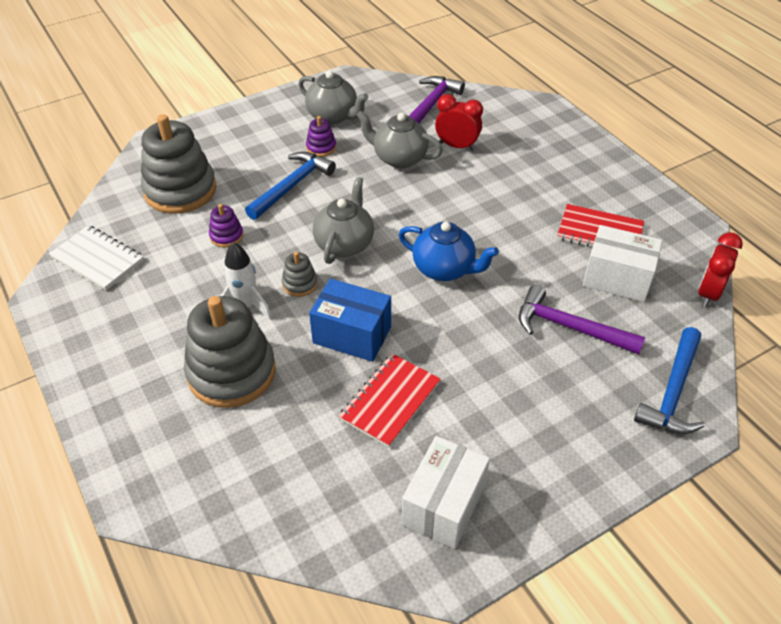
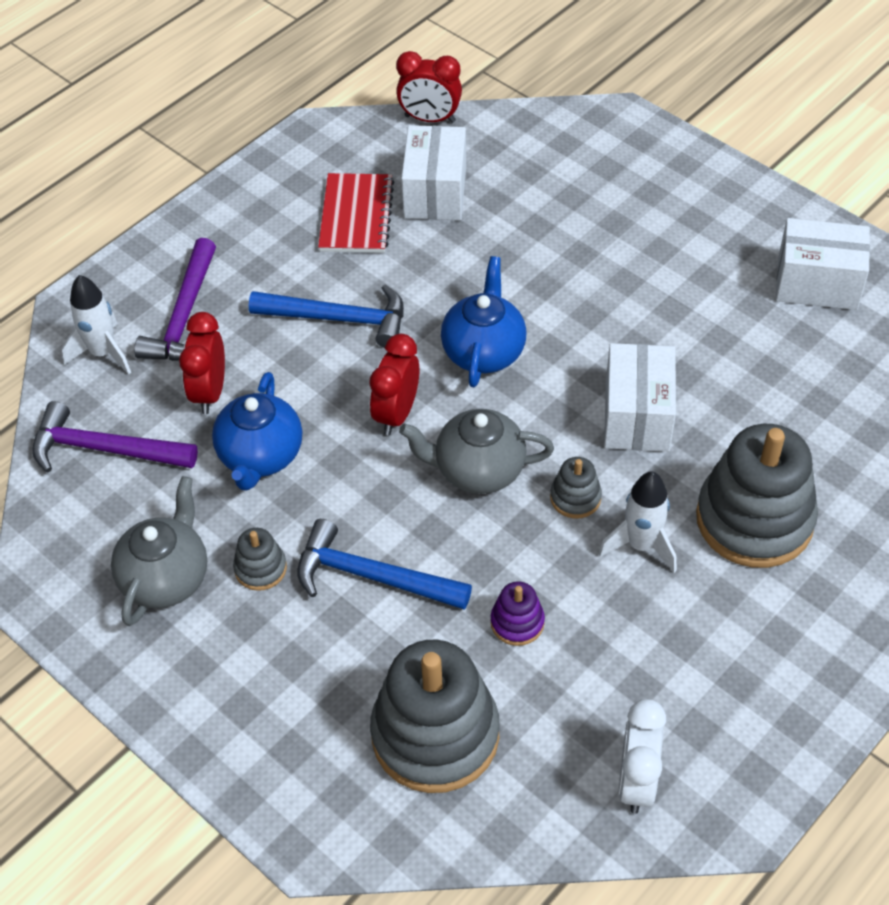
camera: 105 degrees left, 5 degrees up
white notebook [49,225,144,290] -> white clock [618,699,666,814]
purple stacking toy [306,116,336,157] -> grey stacking toy [233,528,287,591]
blue box [309,278,391,362] -> white box [604,343,676,452]
red notebook [339,353,441,447] -> none
grey teapot [356,110,443,168] -> blue teapot [212,372,302,491]
purple hammer [519,285,645,354] -> purple hammer moved to [134,238,216,361]
blue hammer [634,327,705,434] -> blue hammer moved to [249,284,404,348]
none -> white rocket [62,275,131,375]
none -> red clock [369,334,419,435]

